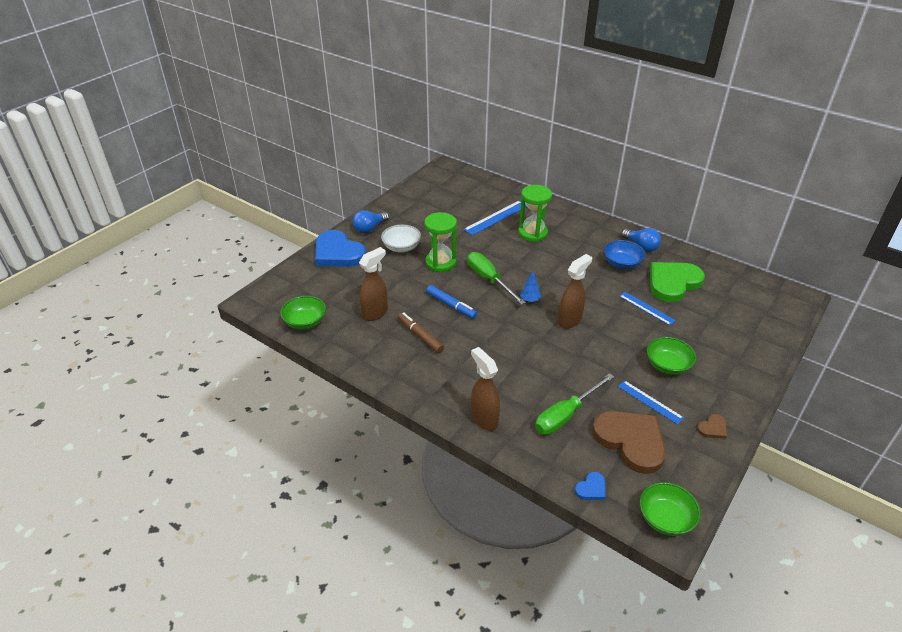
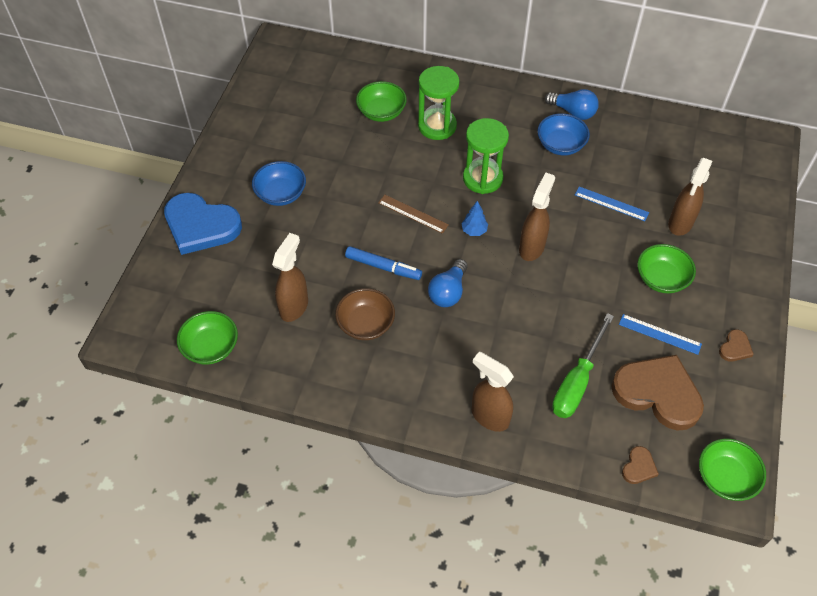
camera: 20 degrees left, 15 degrees up
blue light bulb [353,210,389,234] -> blue light bulb moved to [428,259,468,307]
white bowl [381,225,421,253] -> blue bowl [252,161,306,206]
brown marker [398,312,444,353] -> brown bowl [335,288,395,340]
green hourglass [424,212,457,272] -> green hourglass moved to [463,118,509,194]
blue ruler [463,200,527,236] -> green bowl [356,81,407,122]
green screwdriver [468,252,526,305] -> brown ruler [378,195,449,234]
blue heart [575,472,606,500] -> brown heart [622,446,659,484]
green heart [650,262,705,302] -> none
none -> brown spray bottle [668,158,713,236]

